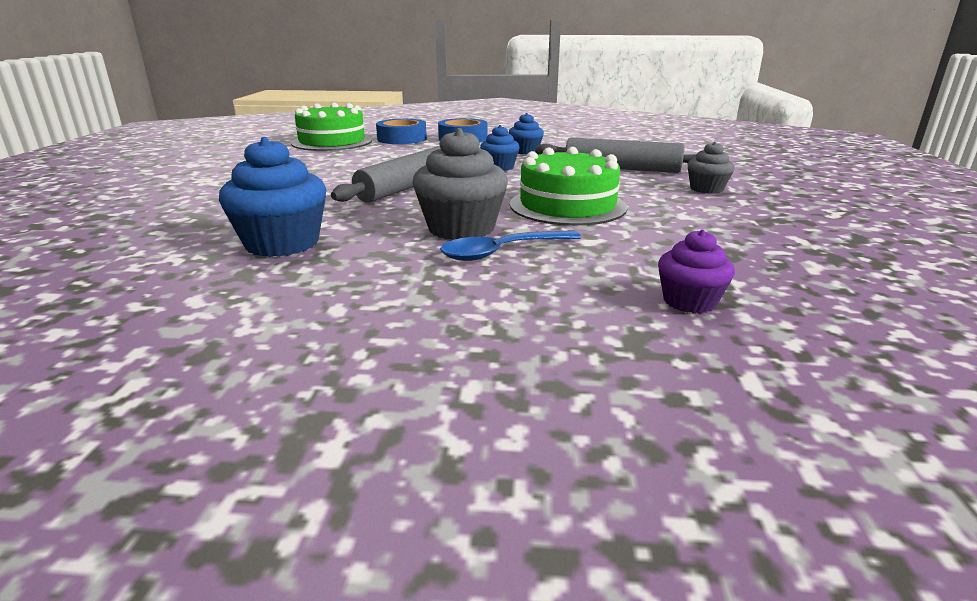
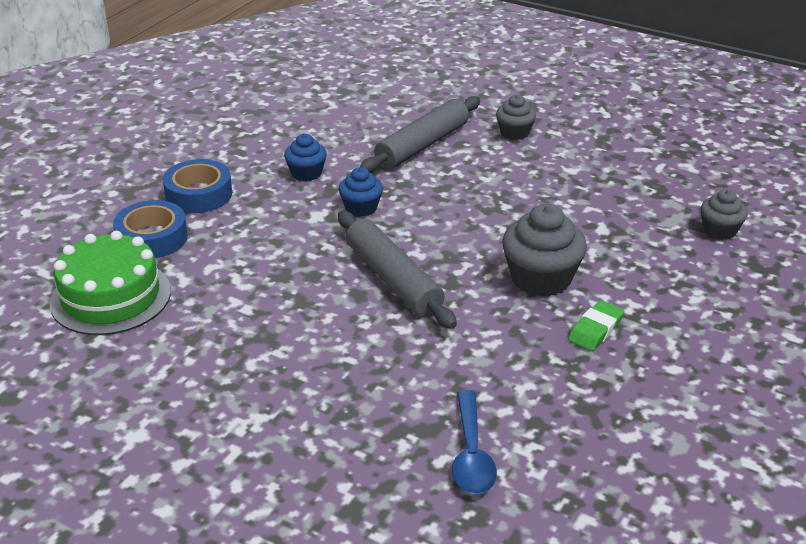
camera: 65 degrees left, 10 degrees up
blue cupcake [219,137,326,257] -> none
blue spoon [440,230,581,261] -> blue spoon moved to [452,390,497,495]
green cake [510,147,627,226] -> none
purple cupcake [658,230,735,314] -> grey cupcake [701,189,747,240]
none -> green eraser [568,300,624,351]

